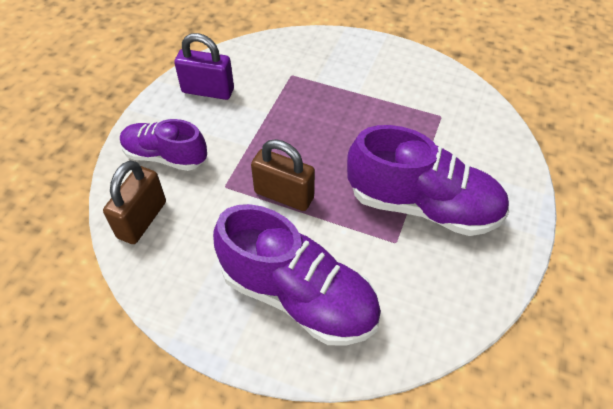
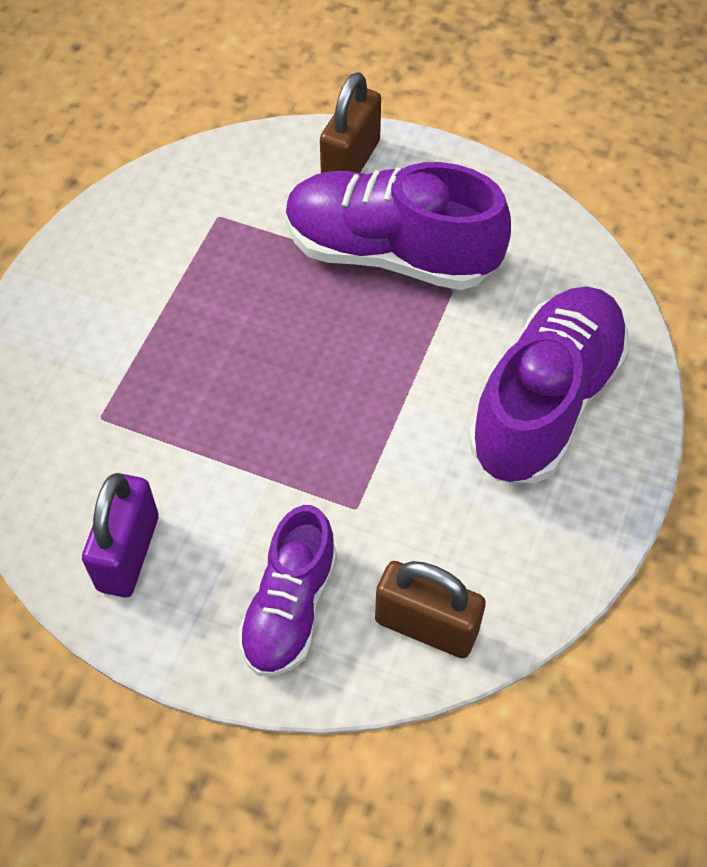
camera: 90 degrees left, 5 degrees up
brown padlock [251,139,315,211] -> brown padlock moved to [320,72,381,173]
purple shoe [347,125,509,236] -> purple shoe turned 90 degrees counterclockwise [286,162,511,290]

